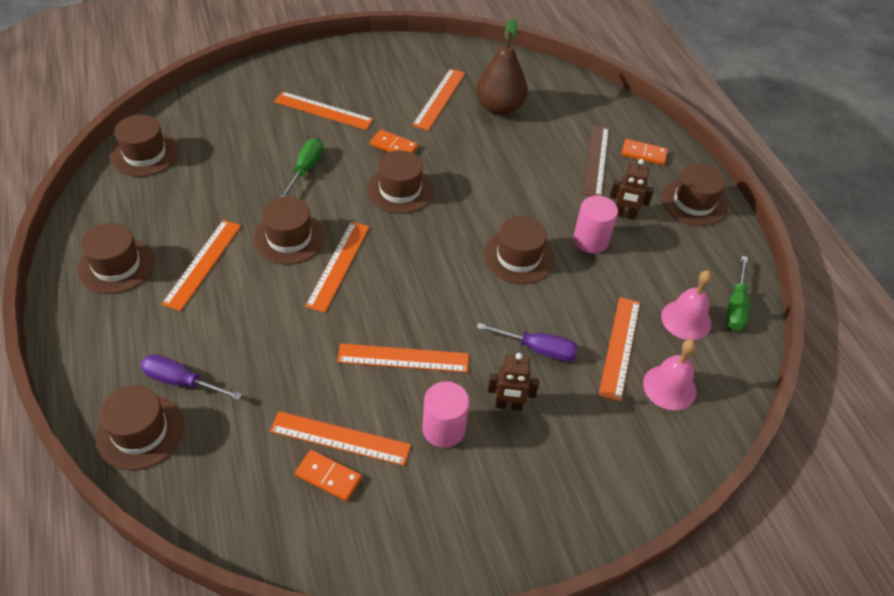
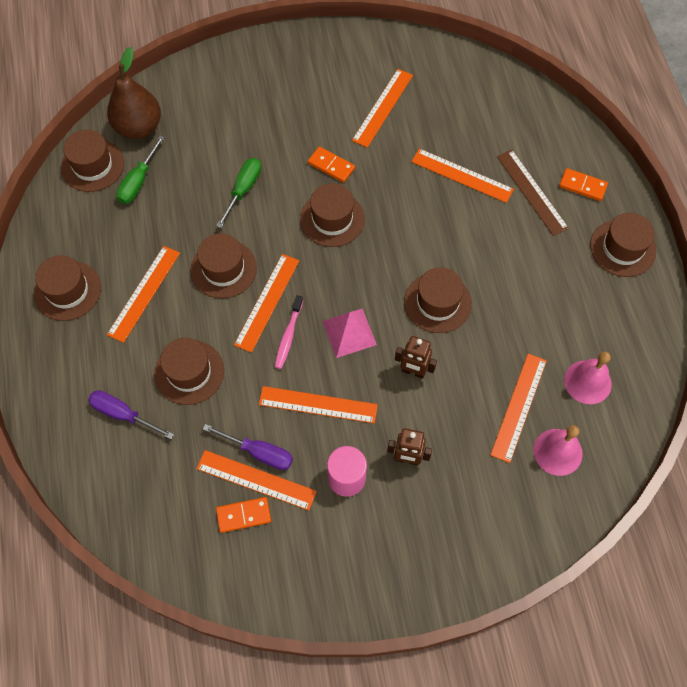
camera: 10 degrees right, 15 degrees up
brown hat [95,385,184,470] -> brown hat moved to [154,338,224,405]
orange ruler [274,91,374,130] -> orange ruler moved to [411,149,514,203]
orange domino [295,450,362,501] -> orange domino turned 45 degrees counterclockwise [216,497,271,533]
brown pear [476,18,528,116] -> brown pear moved to [107,47,161,139]
purple screwdriver [476,323,578,361] -> purple screwdriver moved to [203,424,293,470]
pink cylinder [573,196,618,253] -> none
brown ruler [582,125,609,196] -> brown ruler turned 45 degrees counterclockwise [497,150,569,236]
brown robot [610,159,654,220] -> brown robot moved to [395,336,437,379]
green screwdriver [726,256,750,331] -> green screwdriver moved to [116,136,165,204]
none -> pink toothbrush [275,295,303,369]
none -> pink pyramid [323,309,377,358]

